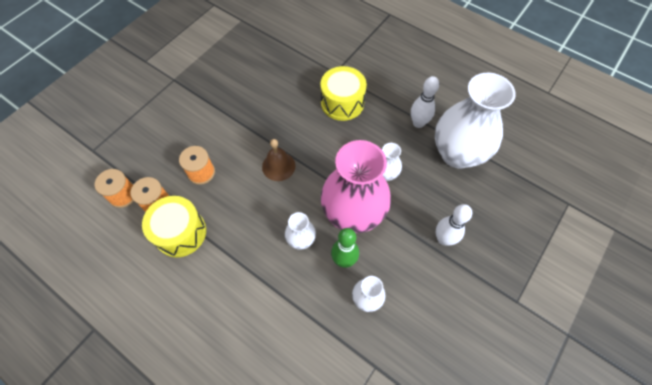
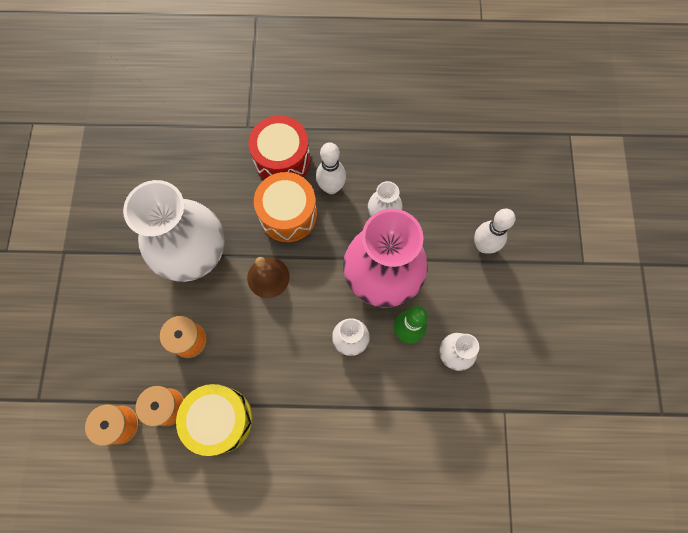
camera: 35 degrees left, 10 degrees up
yellow drum [320,66,367,121] -> red drum [248,116,310,179]
white bowling pin [411,76,439,128] -> white bowling pin moved to [316,142,346,194]
white vase [435,73,516,168] -> white vase moved to [123,180,225,282]
none -> orange drum [254,172,317,242]

